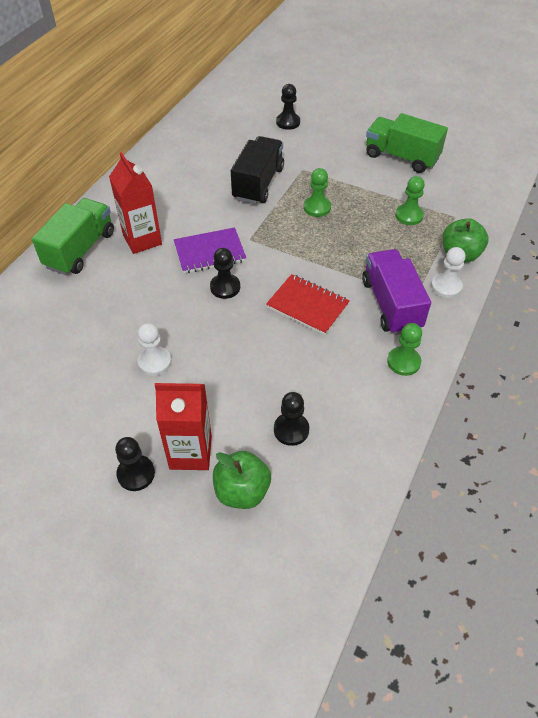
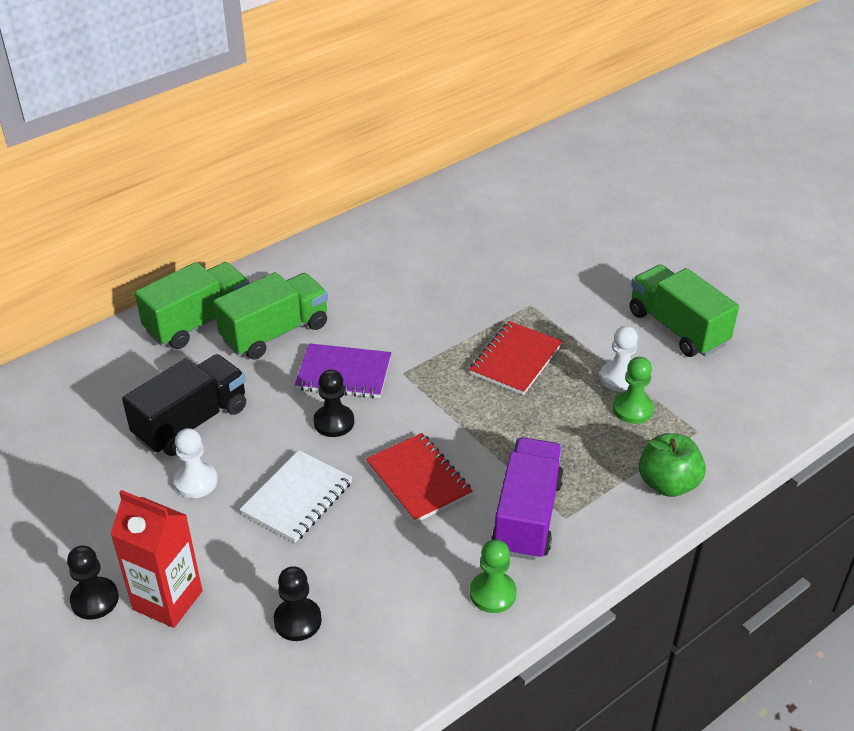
camera: 25 degrees right, 10 degrees down
red carton [109,152,162,254] -> green truck [213,272,328,360]
green apple [213,451,271,509] -> none
black truck [231,136,284,204] -> black truck moved to [122,354,246,456]
black pawn [276,84,300,130] -> none
green pawn [304,168,331,217] -> red notebook [469,321,562,395]
white pawn [431,247,465,298] -> white pawn moved to [600,326,638,392]
none -> white notebook [240,450,352,543]

